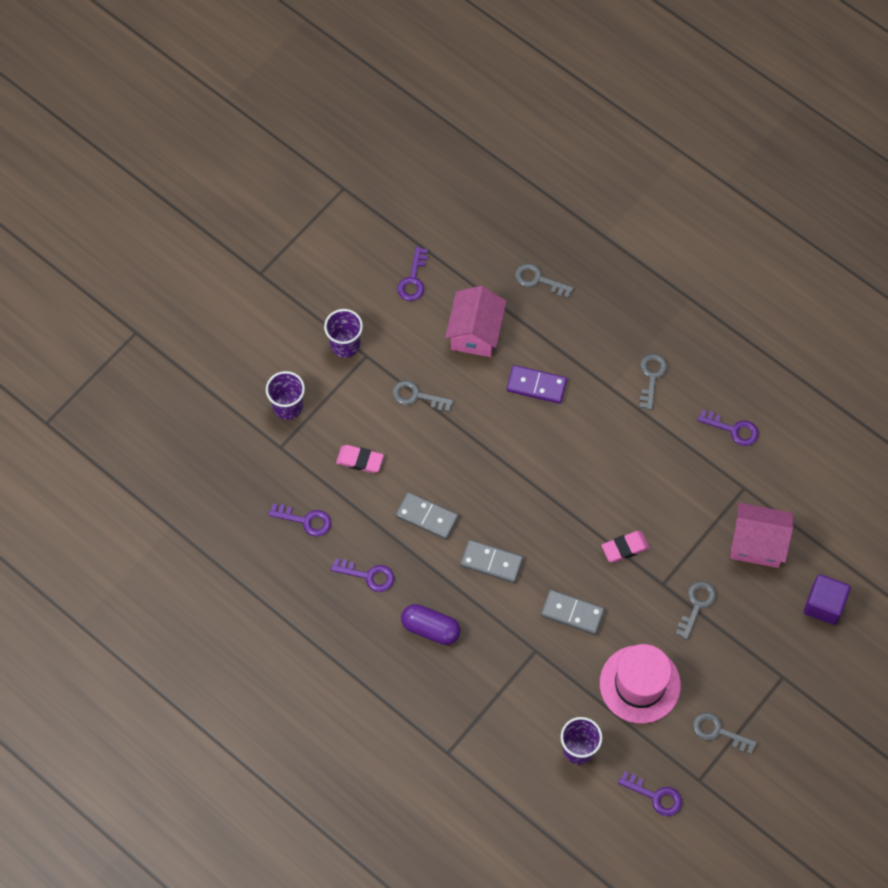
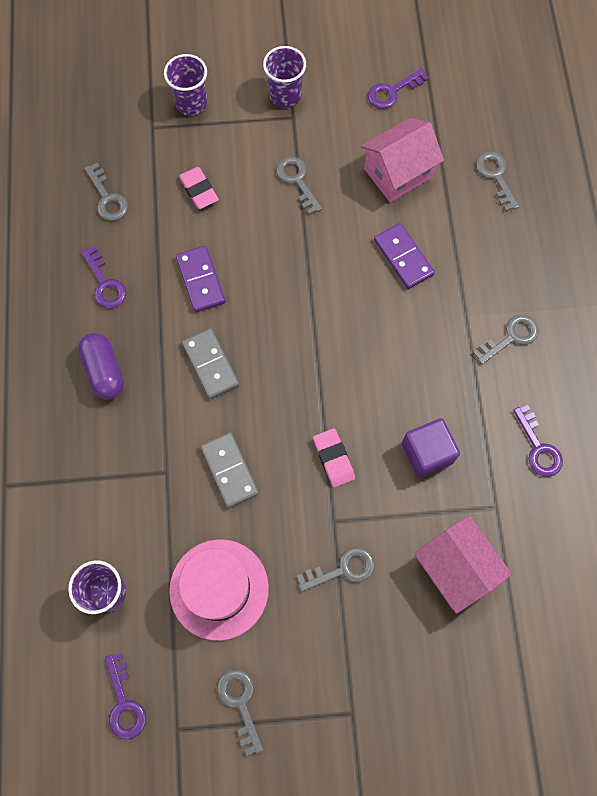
camera: 45 degrees right, 5 degrees up
purple key [268,504,331,537] -> grey key [85,163,128,221]
grey domino [395,492,459,540] -> purple domino [176,246,225,313]
pink eraser [601,531,650,562] -> pink eraser turned 45 degrees clockwise [313,428,355,488]
purple cube [804,574,851,625] -> purple cube moved to [402,418,460,478]

